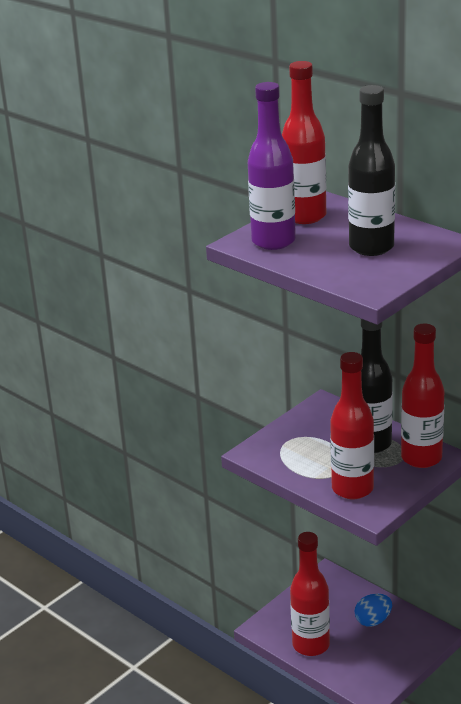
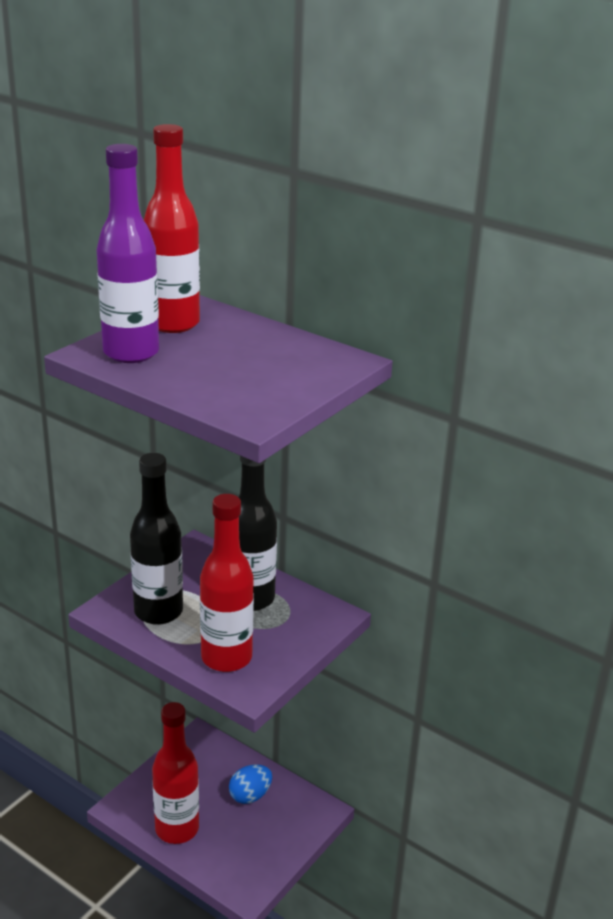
camera: 10 degrees left, 0 degrees up
black bottle [348,85,395,256] -> black bottle moved to [130,453,183,625]
red bottle [401,324,444,468] -> none

